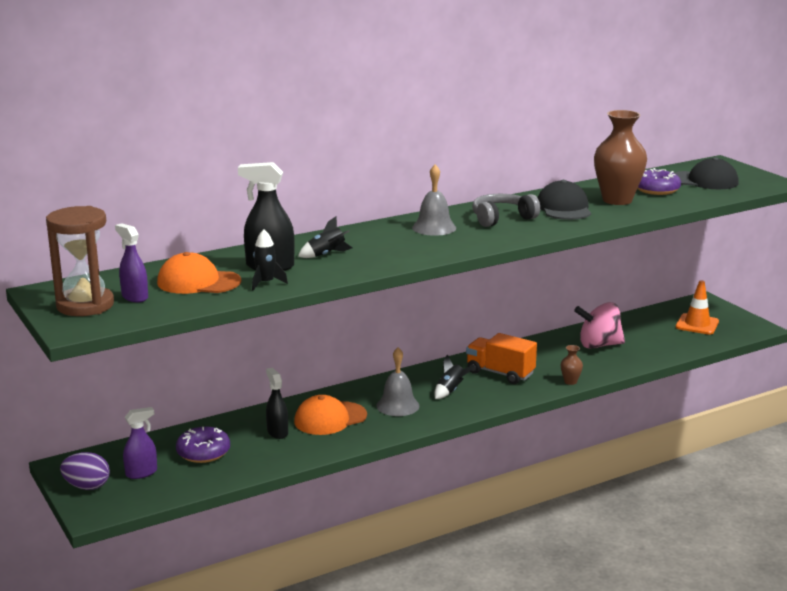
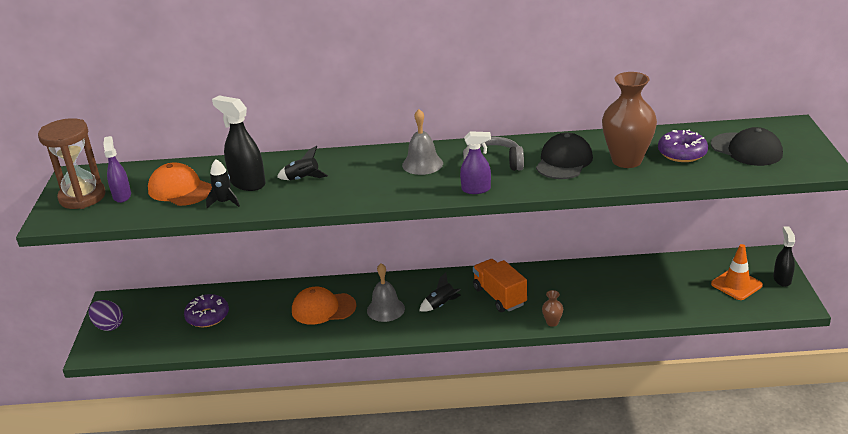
camera: 30 degrees right, 10 degrees up
purple spray bottle [123,407,157,479] -> purple spray bottle moved to [460,131,491,194]
black spray bottle [266,368,288,439] -> black spray bottle moved to [773,227,795,287]
pink spinning top [574,302,625,349] -> none

